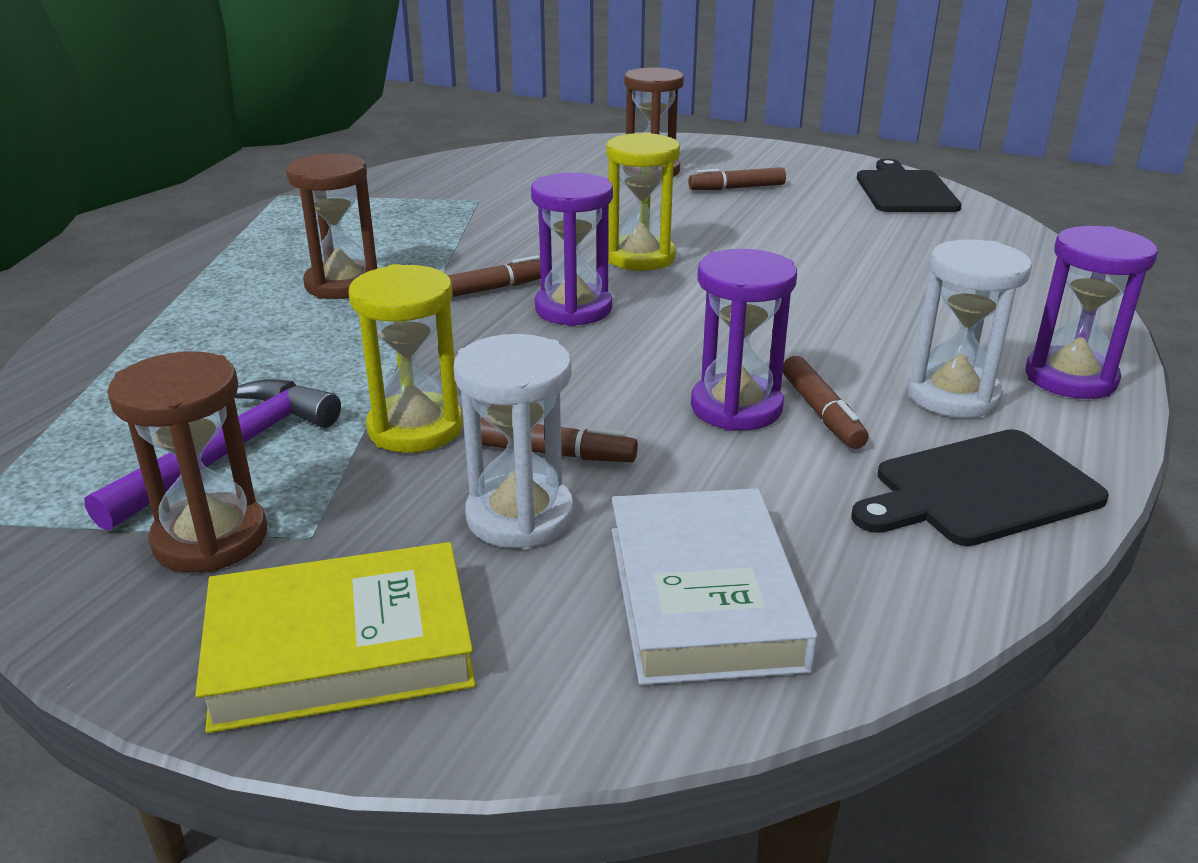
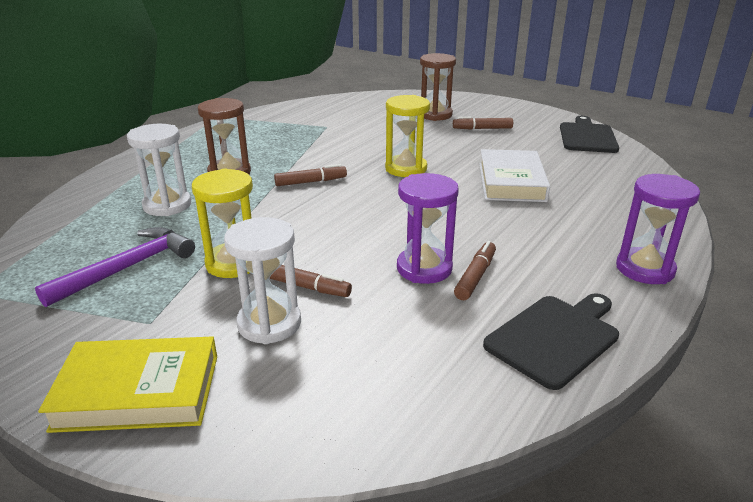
camera: 10 degrees right, 0 degrees up
brown hourglass [107,351,267,572] -> none
purple hourglass [531,172,613,326] -> none
white book [612,488,818,685] -> white book moved to [479,149,550,202]
brown marker [783,356,869,449] -> brown marker turned 150 degrees counterclockwise [454,241,496,300]
black cutting board [851,429,1109,546] -> black cutting board turned 150 degrees clockwise [483,293,619,390]
white hourglass [908,239,1032,418] -> white hourglass moved to [127,124,191,216]

